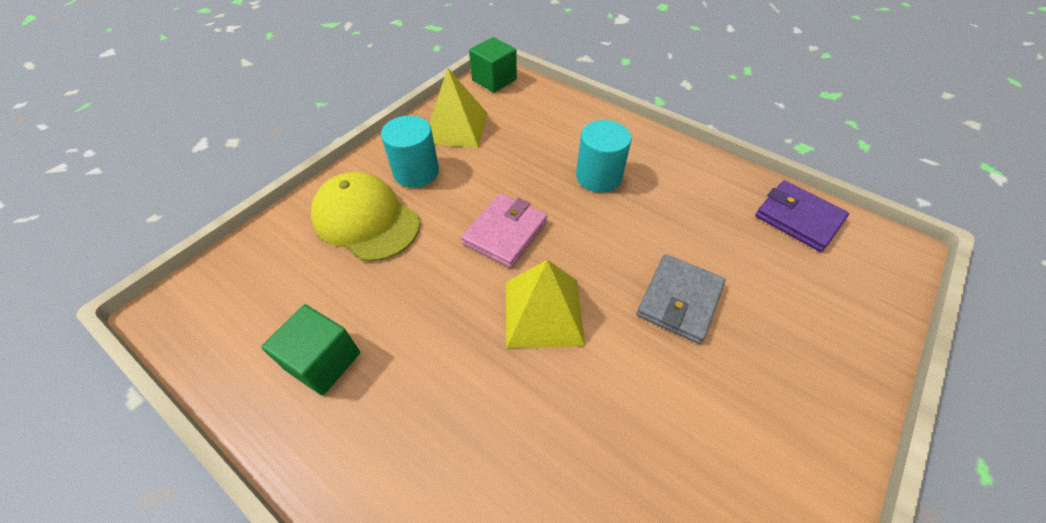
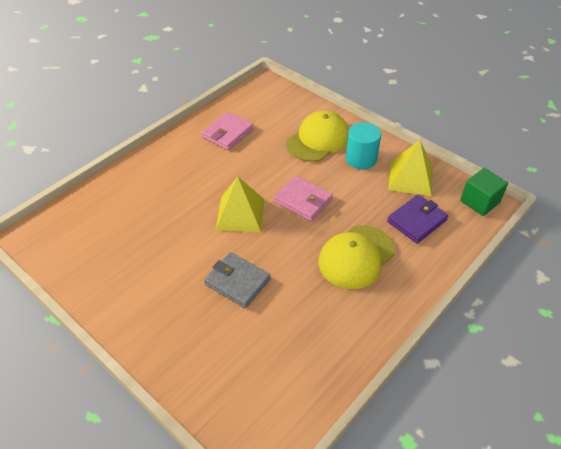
camera: 95 degrees right, 5 degrees down
green cube [261,304,360,395] -> pink wallet [202,112,253,150]
turquoise cylinder [576,120,632,192] -> yellow cap [318,225,395,289]
purple wallet [755,180,849,252] -> purple wallet moved to [387,194,448,244]

